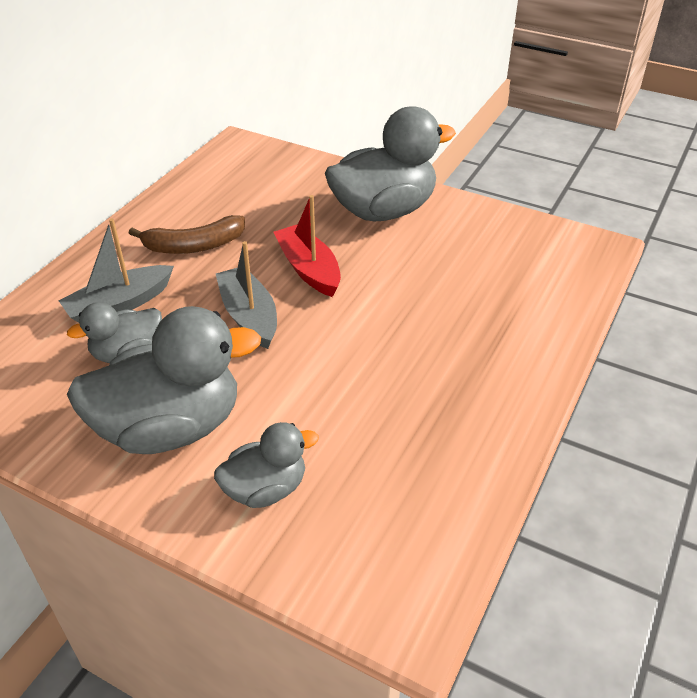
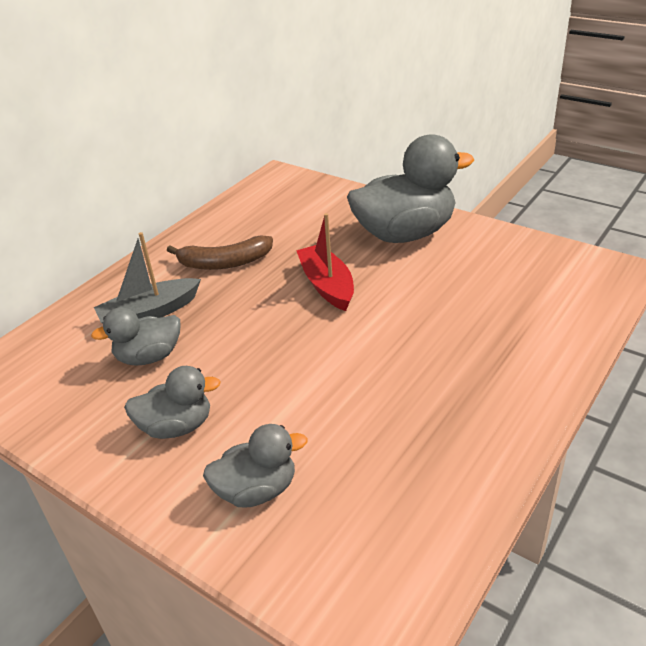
camera: 10 degrees right, 5 degrees down
grey duck [67,306,261,454] -> grey duck [124,366,221,439], size x0.54
grey boat [216,241,277,349] -> none

